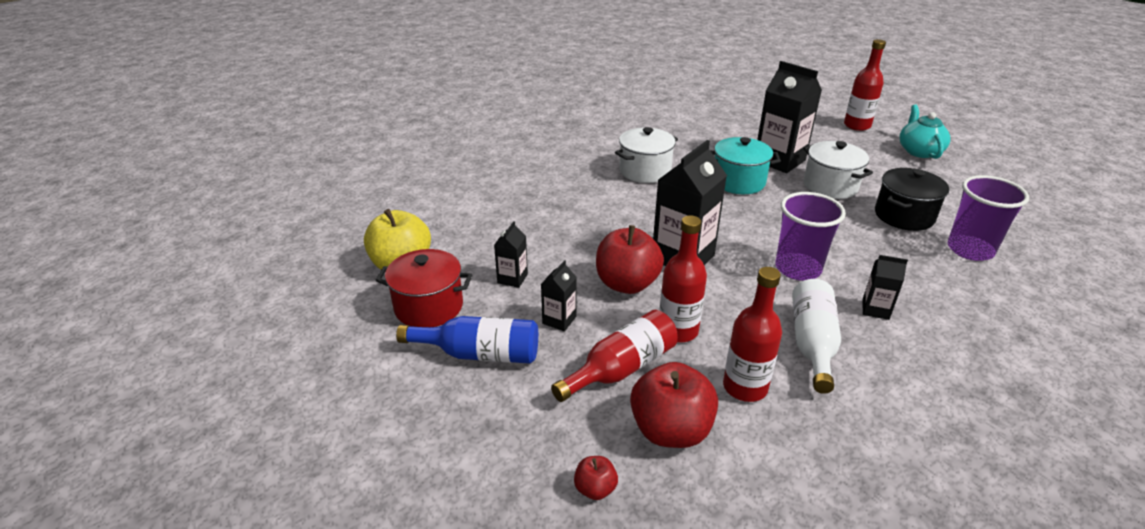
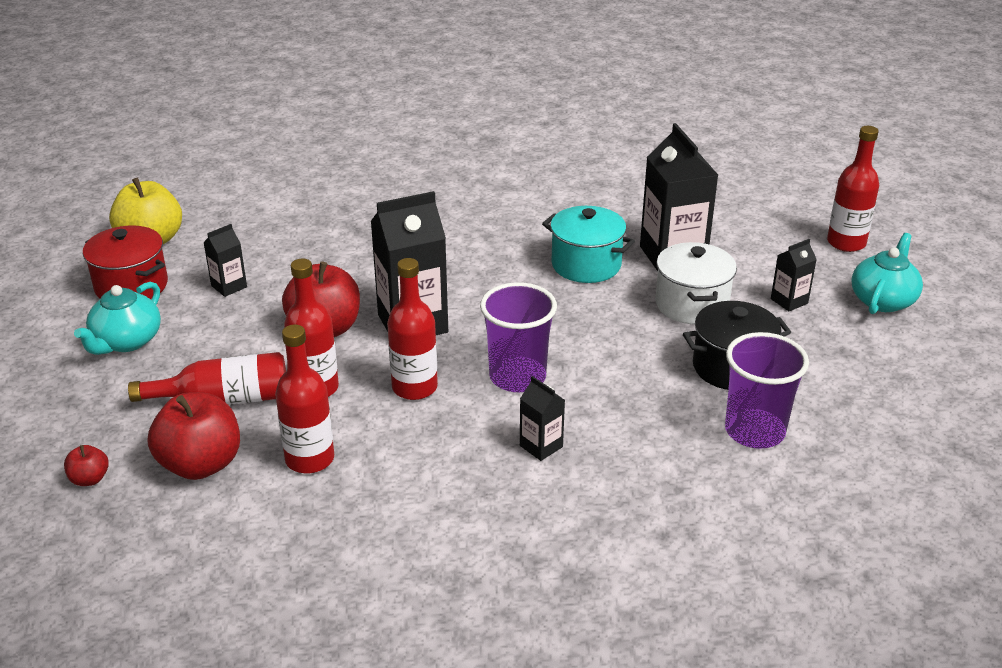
camera: 30 degrees right, 0 degrees up
blue bottle [396,316,538,364] -> turquoise teapot [74,282,161,355]
black carton [541,260,577,331] -> black carton moved to [771,239,817,311]
white pot [615,127,678,183] -> none
white bottle [792,279,841,394] -> none
none -> red bottle [387,258,438,400]

